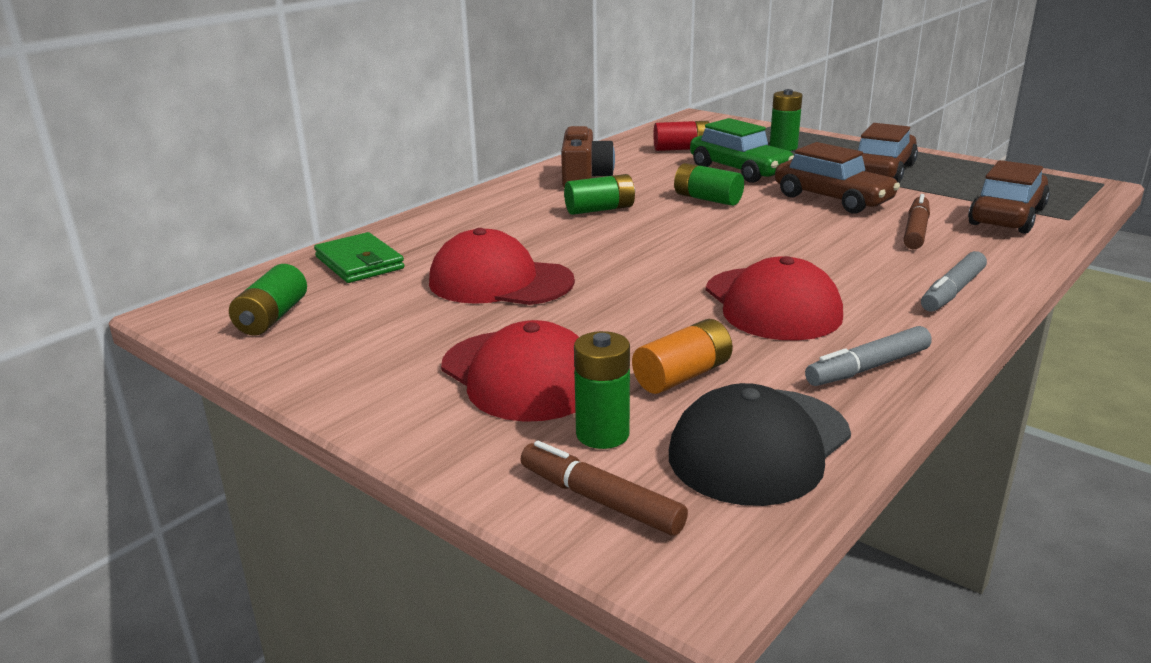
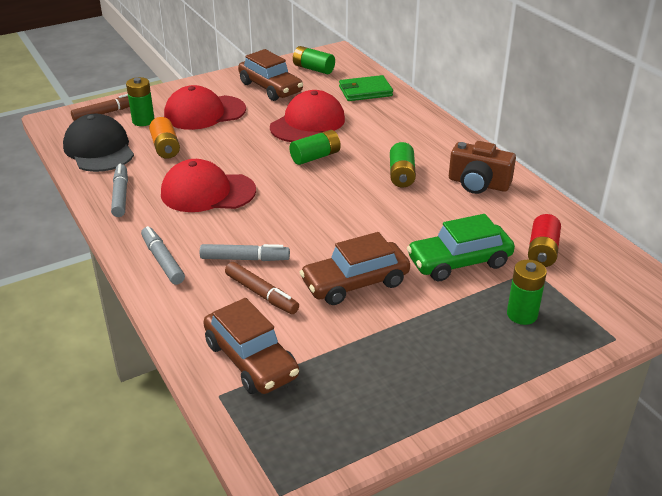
camera: 110 degrees right, 10 degrees up
green battery [674,163,744,206] -> green battery moved to [289,130,341,165]
brown car [858,123,918,183] -> brown car moved to [238,49,303,101]
none -> grey marker [200,244,290,261]

